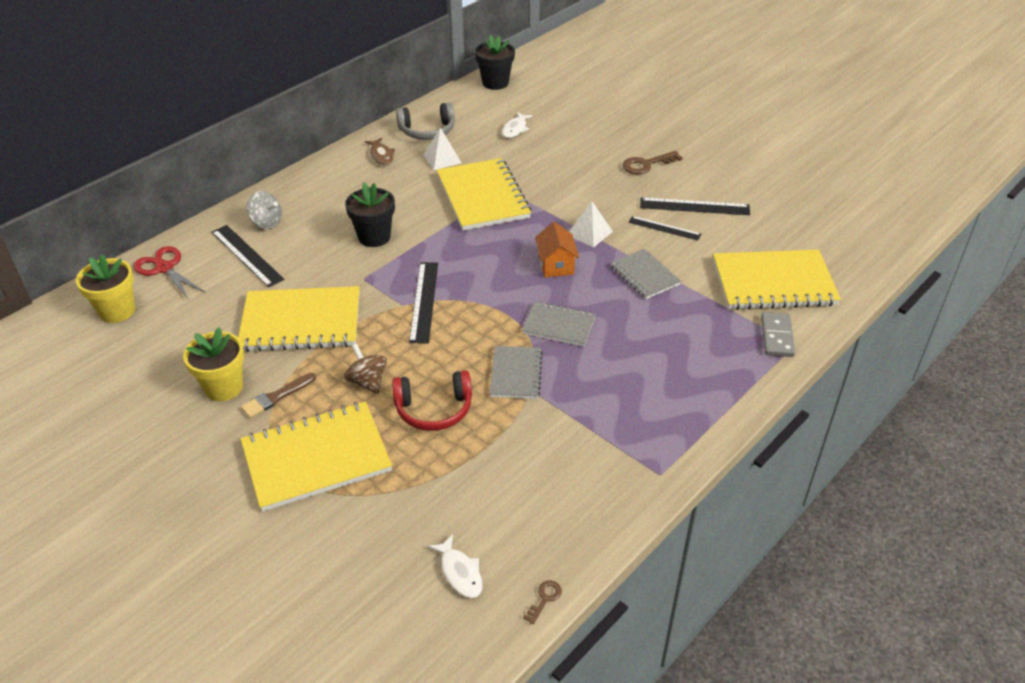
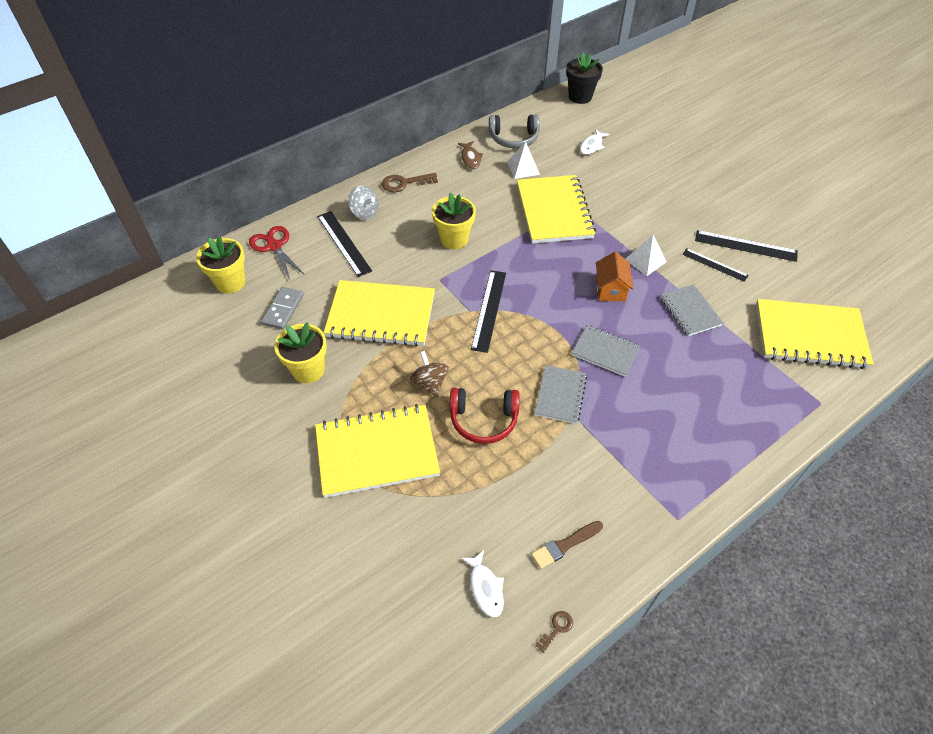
camera: 10 degrees right, 10 degrees up
brown brush [241,373,316,418] -> brown brush moved to [531,521,603,569]
black flower pot [345,182,395,247] -> yellow flower pot [432,193,476,249]
brown key [623,151,683,175] -> brown key moved to [382,173,438,192]
grey domino [761,312,795,357] -> grey domino moved to [261,287,304,330]

